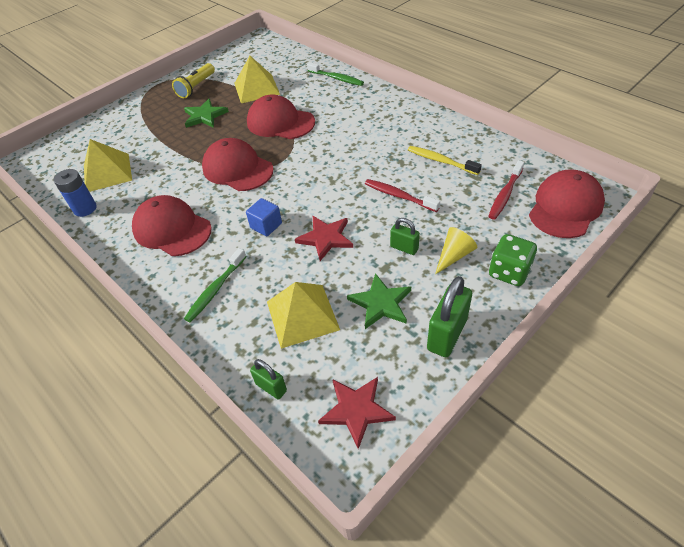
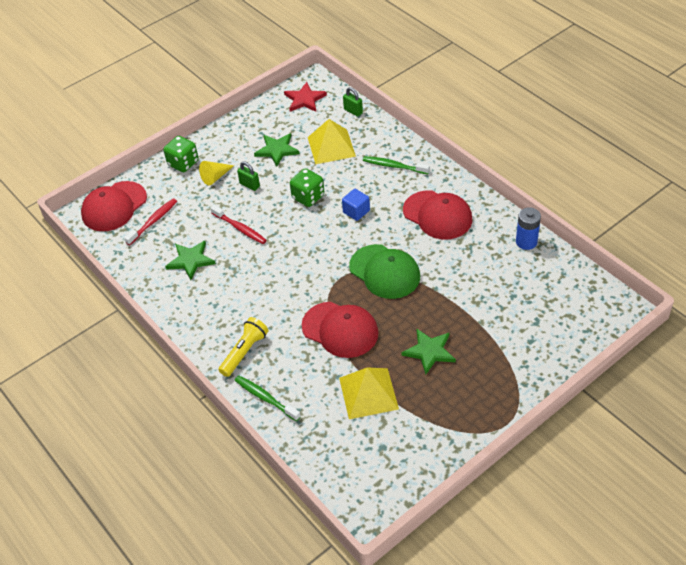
camera: 175 degrees left, 0 degrees up
yellow pyramid [84,139,132,192] -> none
yellow flashlight [172,63,215,98] -> yellow flashlight moved to [219,317,269,377]
green toothbrush [184,248,246,322] -> green toothbrush turned 105 degrees counterclockwise [363,156,430,174]
red cap [202,138,273,191] -> green cap [349,244,420,299]
red star [295,216,353,261] -> green dice [290,168,324,207]
yellow toothbrush [408,146,482,175] -> green star [165,241,215,280]
green padlock [427,276,472,357] -> none

